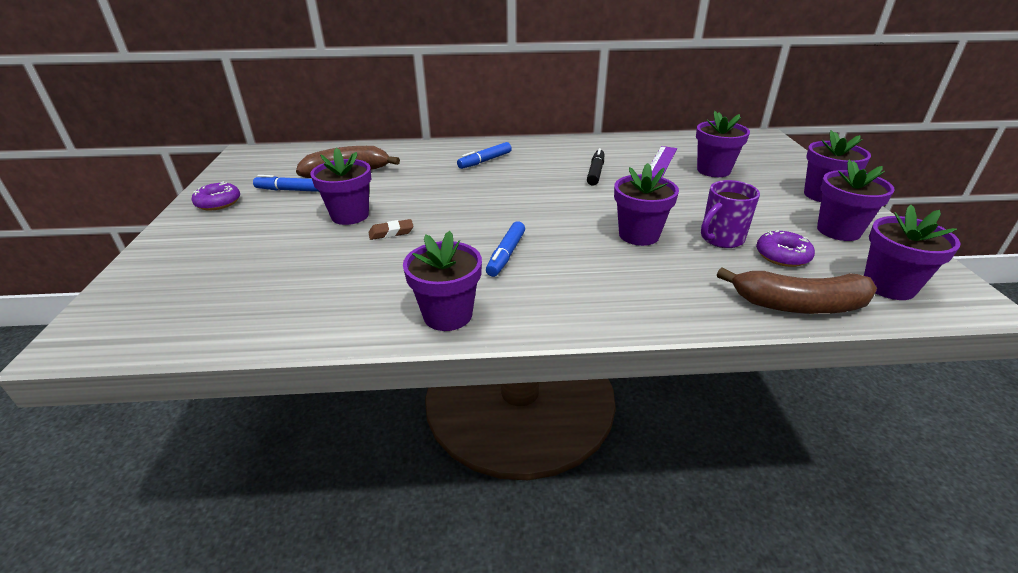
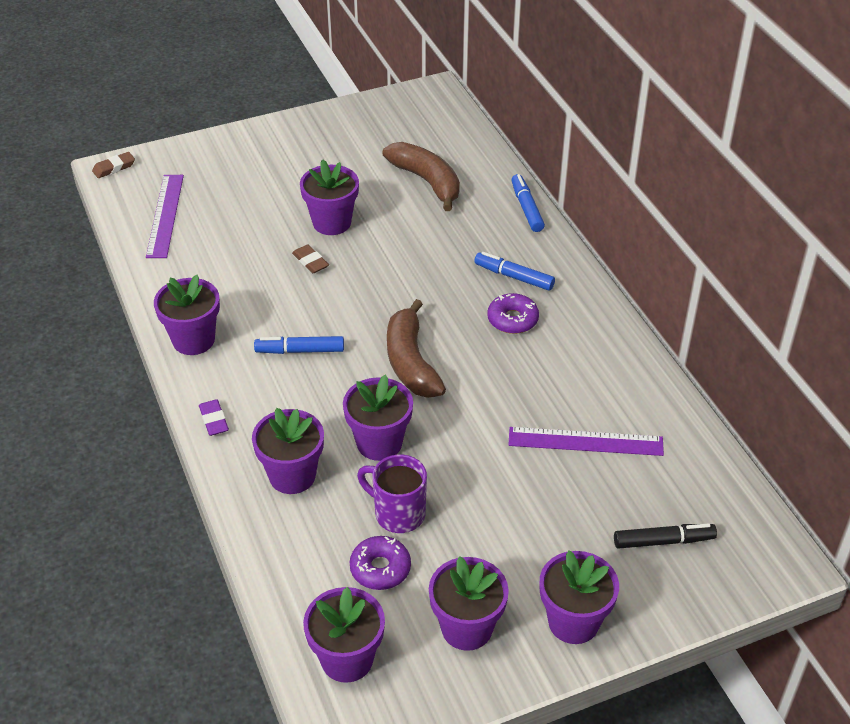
camera: 70 degrees right, 10 degrees up
purple donut [192,181,240,211] -> purple donut moved to [487,293,539,334]
blue marker [253,175,319,192] -> blue marker moved to [512,174,545,232]
black marker [587,148,604,186] -> black marker moved to [614,523,717,549]
purple flower pot [696,111,750,177] -> purple flower pot moved to [252,408,324,494]
brown banana [717,268,877,314] -> brown banana moved to [387,299,446,398]
none -> brown eraser [92,152,135,178]
none -> purple ruler [146,175,184,258]
none -> purple eraser [199,399,229,436]

